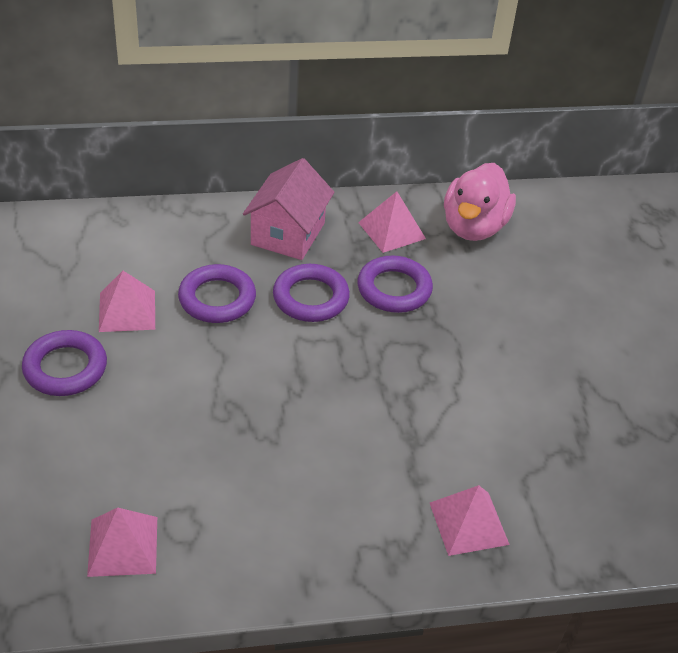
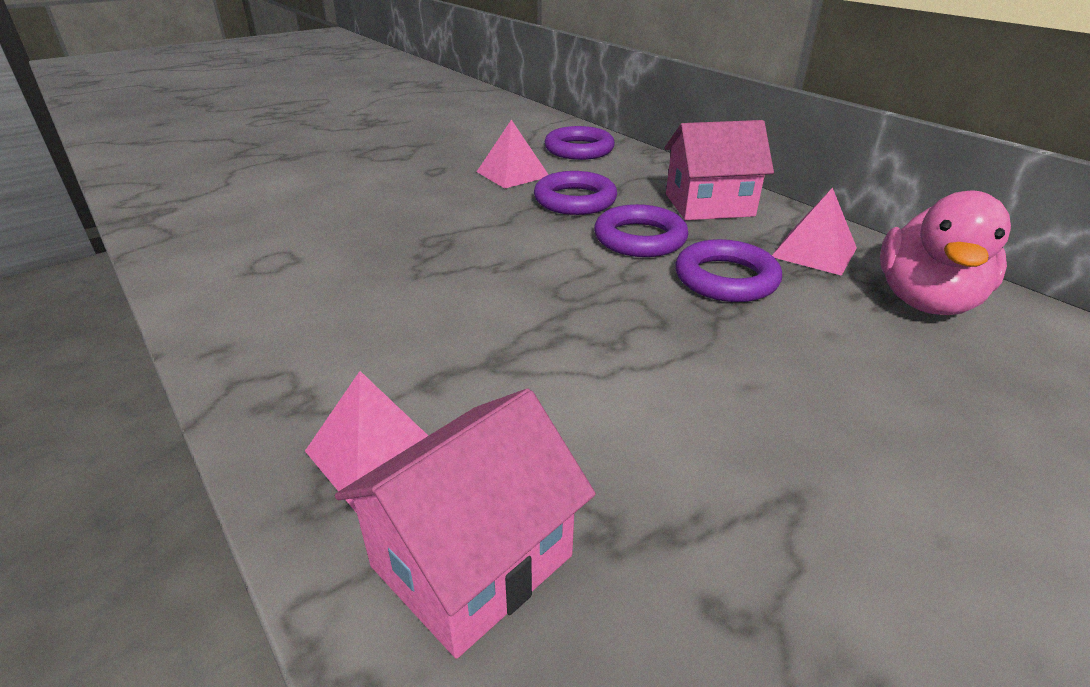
camera: 65 degrees right, 10 degrees down
purple ring [22,330,107,396] -> purple ring moved to [545,126,615,160]
pink pyramid [87,508,157,577] -> none
pink duck [444,163,516,241] -> pink duck turned 60 degrees counterclockwise [880,191,1011,315]
none -> pink house [335,388,596,659]

